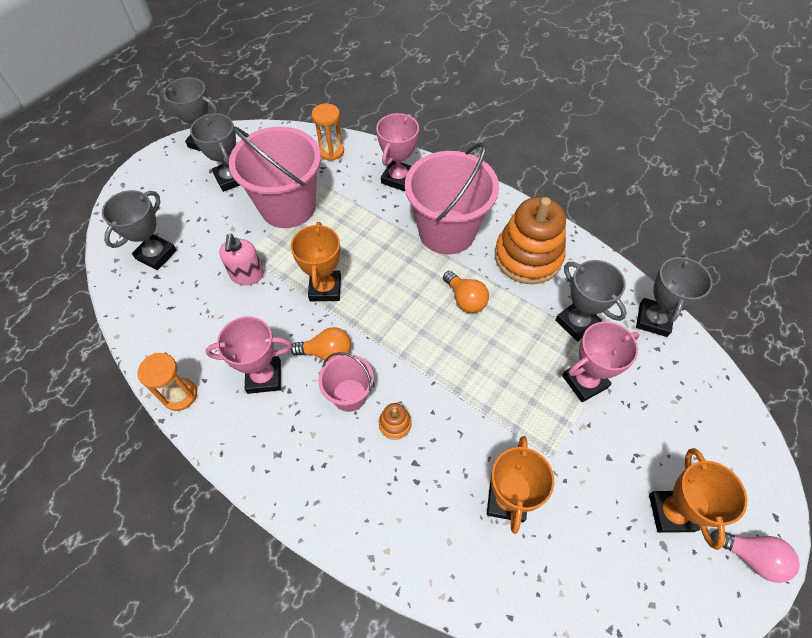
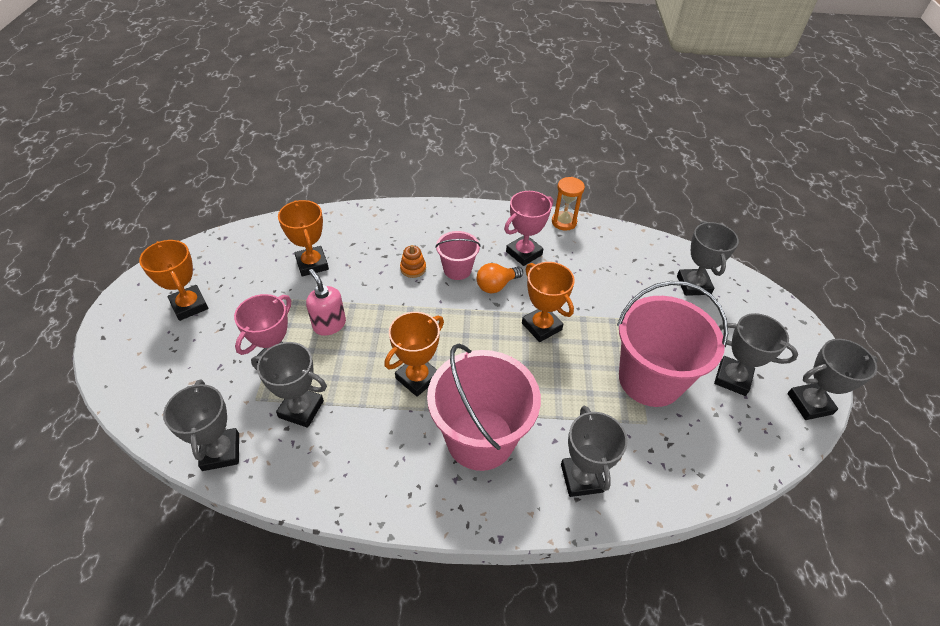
camera: 145 degrees right, 10 degrees down
pink soap dispenser [219,234,264,285] -> pink soap dispenser moved to [306,269,346,336]
orange hourglass [312,104,344,161] -> none
pink trophy [376,113,419,191] -> grey trophy [561,405,627,497]
orange light bulb [443,271,489,313] -> orange trophy [384,312,444,397]
orange stacking toy [495,197,566,284] -> none
pink light bulb [710,529,800,583] -> none

